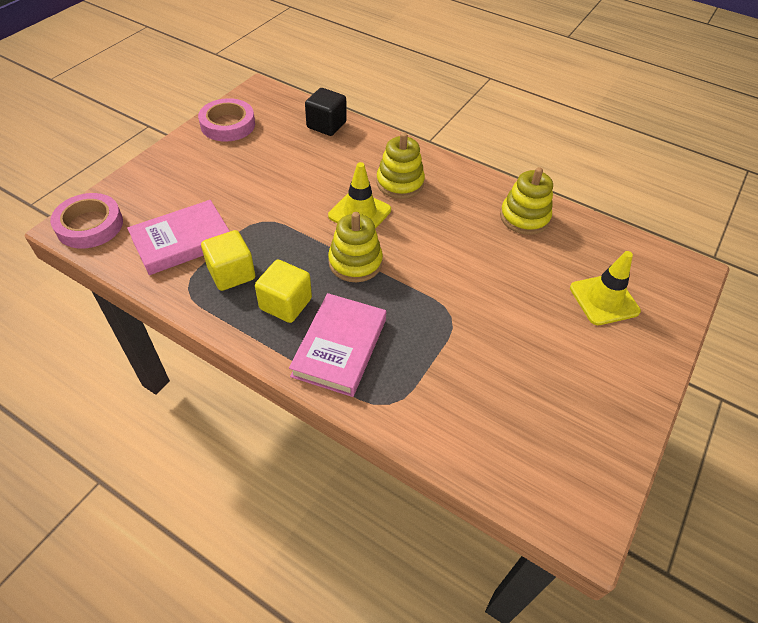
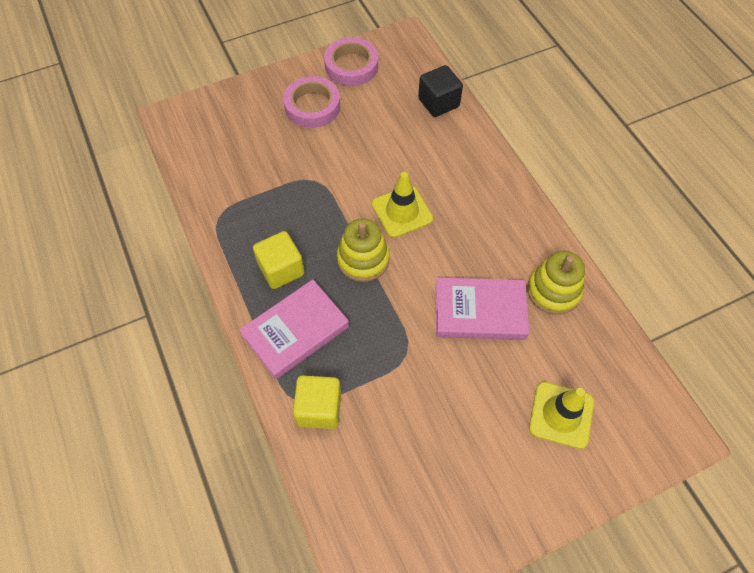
camera: 35 degrees right, 10 degrees up
pink tape [50,193,123,249] -> pink tape moved to [283,76,340,128]
pink book [127,200,230,275] -> pink book moved to [436,278,529,340]
yellow cube [201,230,255,291] -> yellow cube moved to [293,375,341,429]
yellow stacking toy [376,132,425,199] -> none

